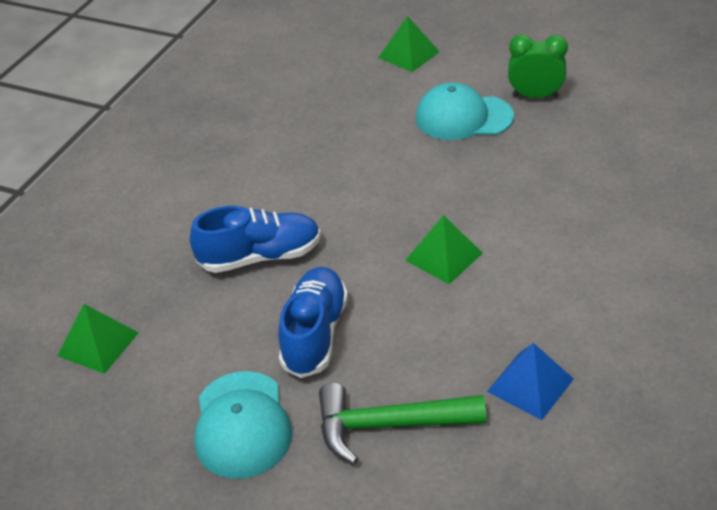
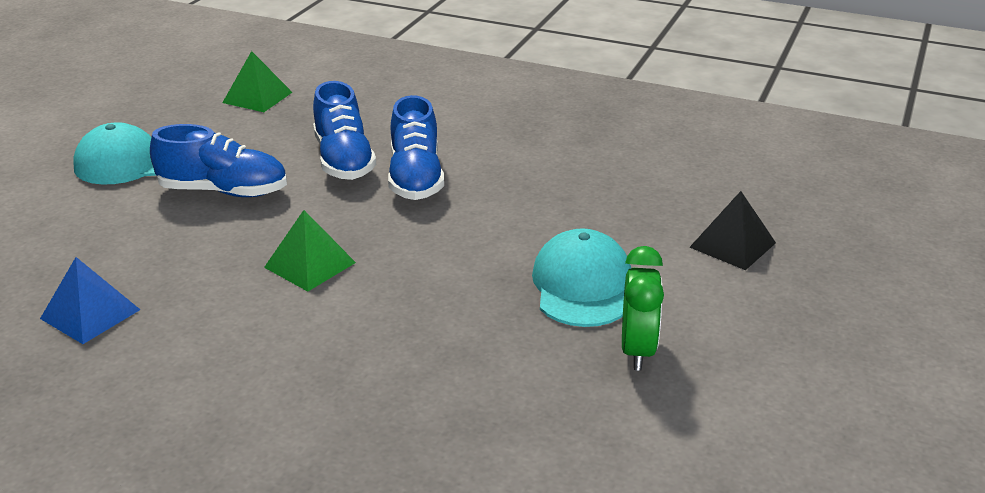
camera: 85 degrees right, 10 degrees down
green hammer [319,383,486,464] -> none
green pyramid [378,16,440,72] -> black pyramid [689,191,776,270]
none -> blue shoe [388,95,444,200]

